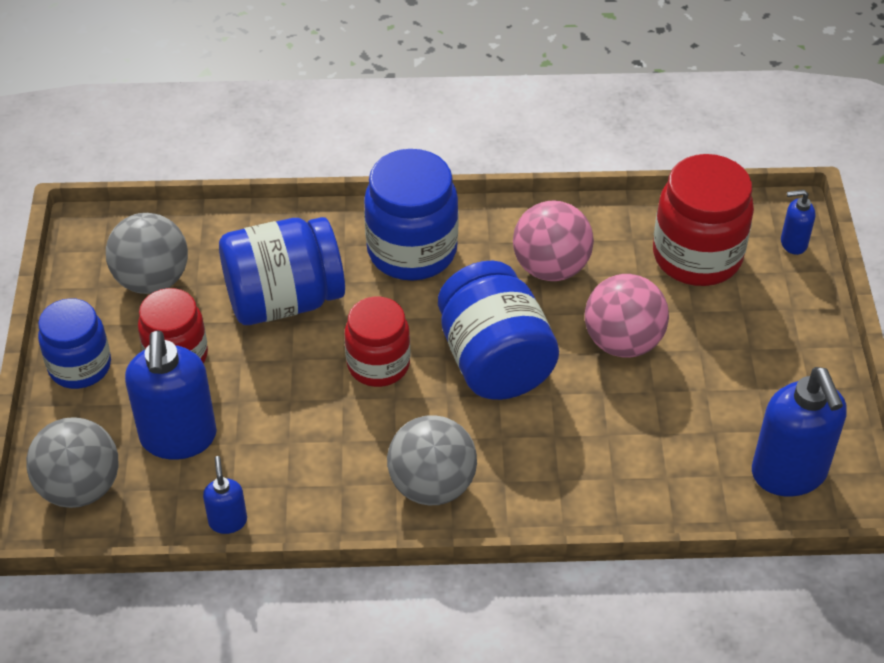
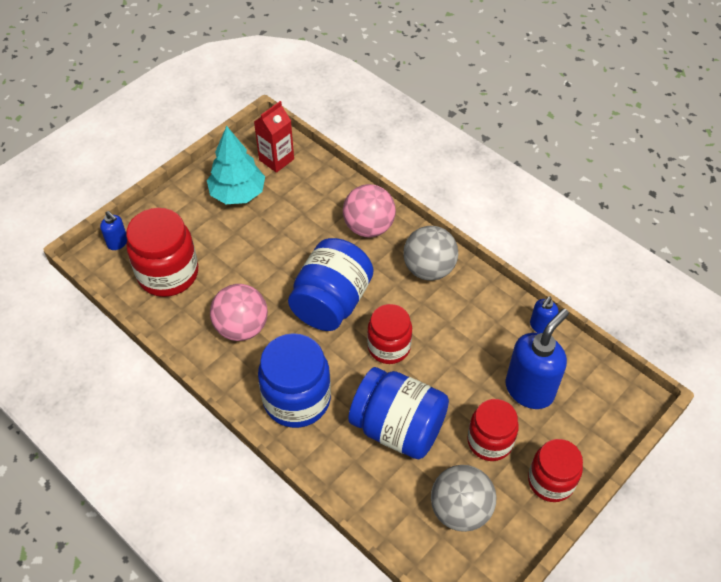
camera: 135 degrees left, 5 degrees up
grey ball [26,417,118,508] -> none
blue jar [38,298,111,389] -> red jar [528,439,583,502]
pink ball [585,274,669,358] -> pink ball moved to [343,184,396,237]
blue soap dispenser [752,367,847,496] -> red carton [254,101,294,173]
none -> turquoise tree [207,126,265,204]

